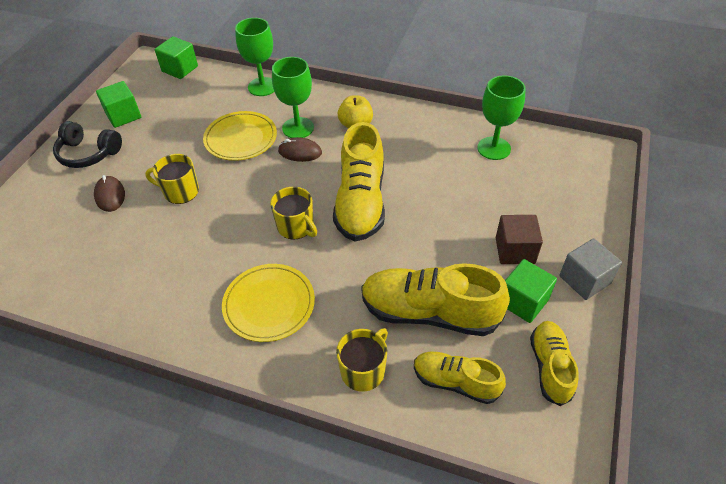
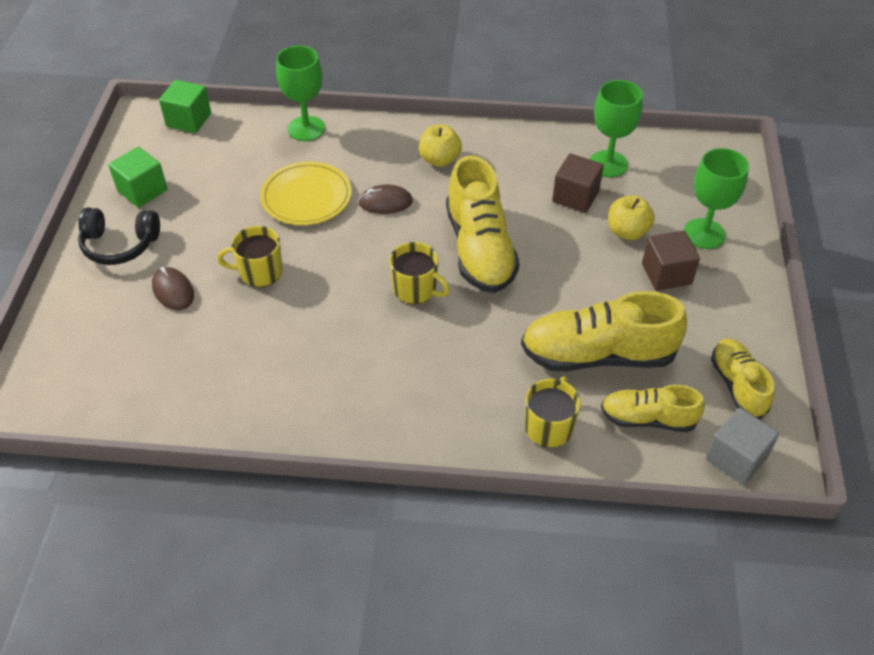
camera: 15 degrees left, 0 degrees up
yellow plate [222,264,315,342] -> none
green goblet [272,57,314,138] -> green goblet moved to [684,148,749,249]
green cube [505,259,557,323] -> none
grey cube [559,238,622,300] -> grey cube moved to [706,408,779,485]
none -> brown cube [552,153,604,213]
none -> yellow apple [608,196,655,240]

